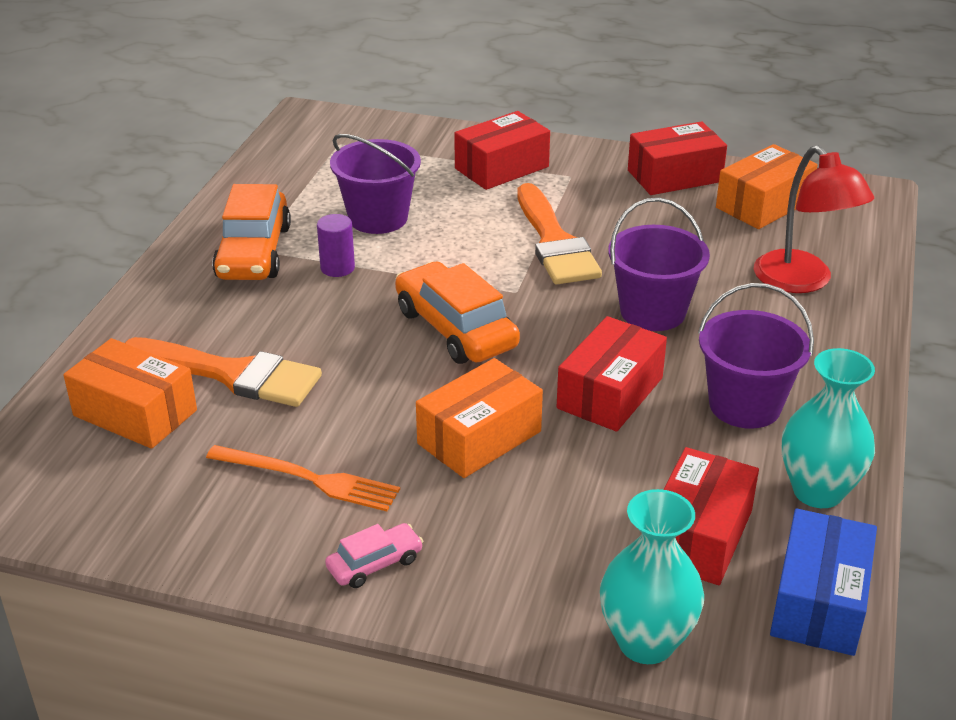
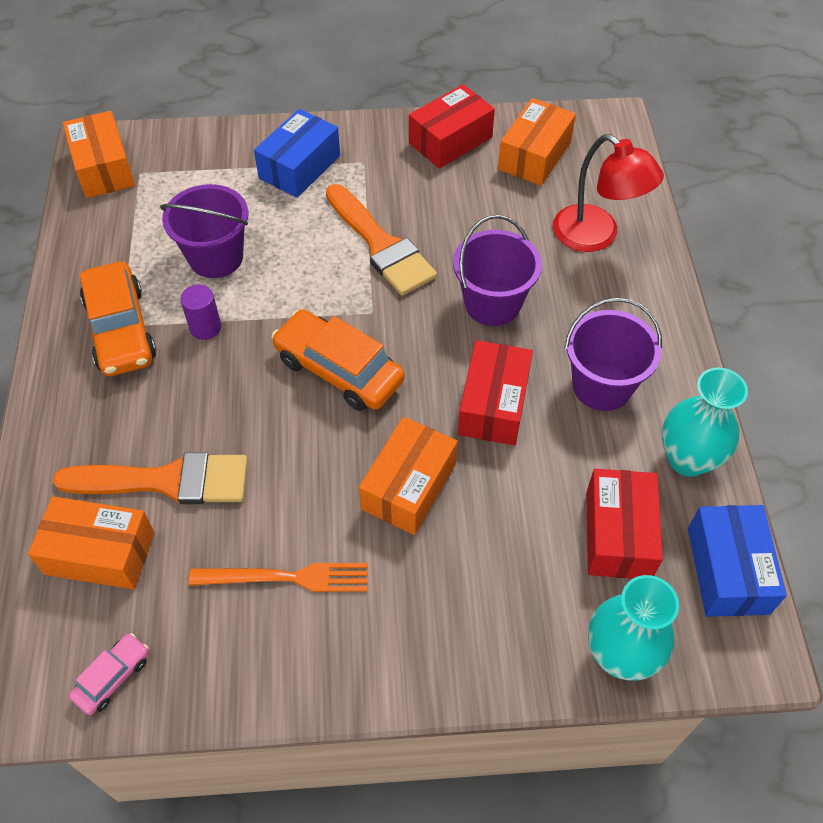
camera: 20 degrees left, 20 degrees up
pink car [325,523,423,588] -> pink car moved to [69,633,149,715]
red box [454,111,550,190] -> blue box [254,109,340,198]
none -> orange box [63,111,135,198]

